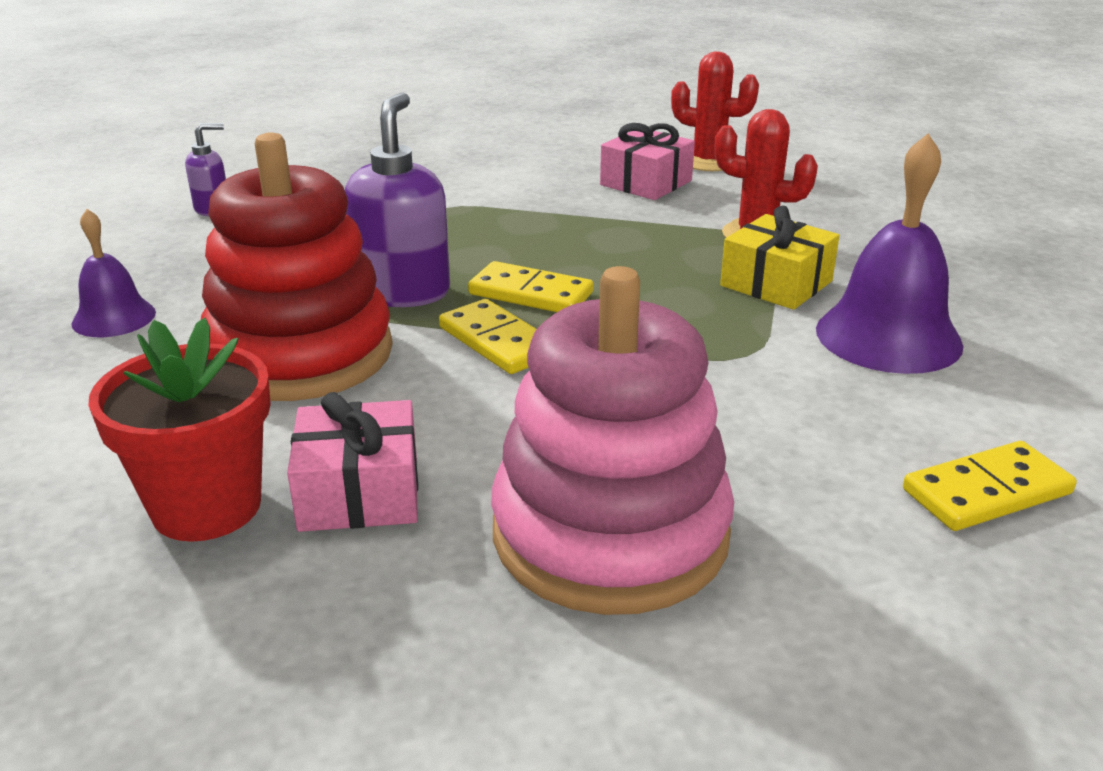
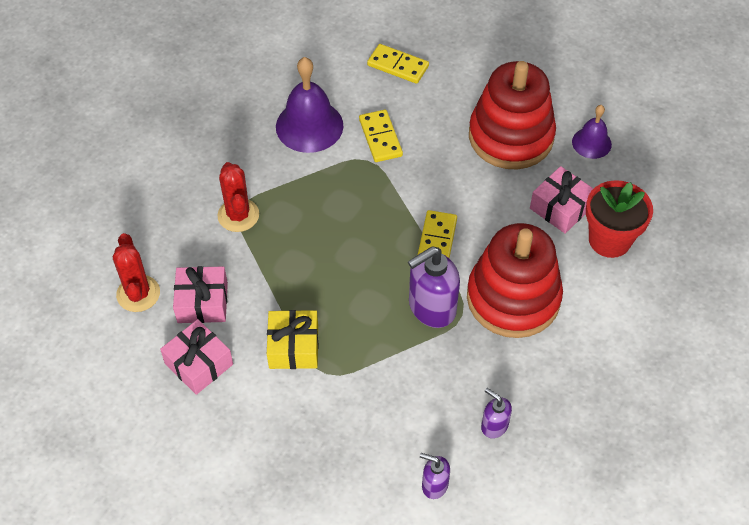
camera: 130 degrees left, 25 degrees up
purple bell [72,209,156,337] -> purple bell moved to [572,105,612,159]
yellow domino [468,261,593,312] -> yellow domino moved to [359,109,403,162]
pink stacking toy [491,266,734,615] -> red stacking toy [469,61,556,169]
yellow gift [720,206,840,310] -> yellow gift moved to [267,310,319,369]
none -> pink gift [160,319,233,395]
none -> purple soap dispenser [481,388,512,438]

